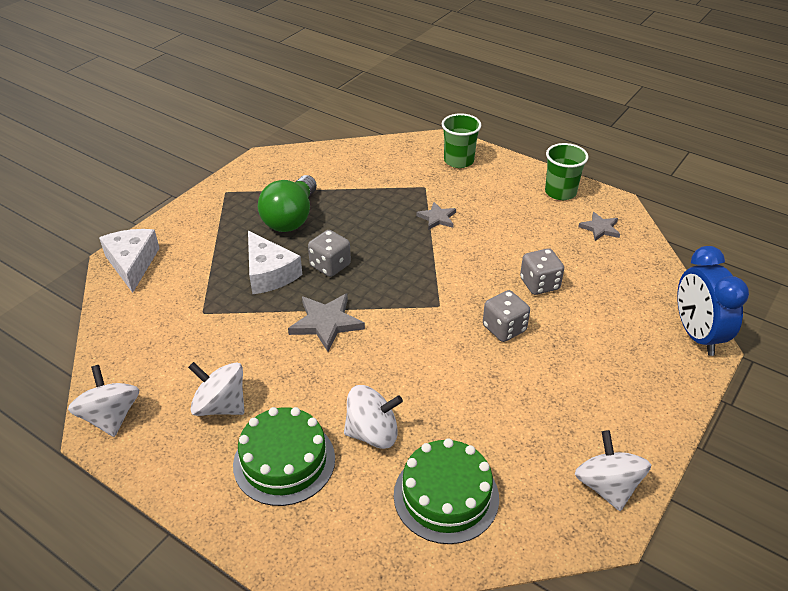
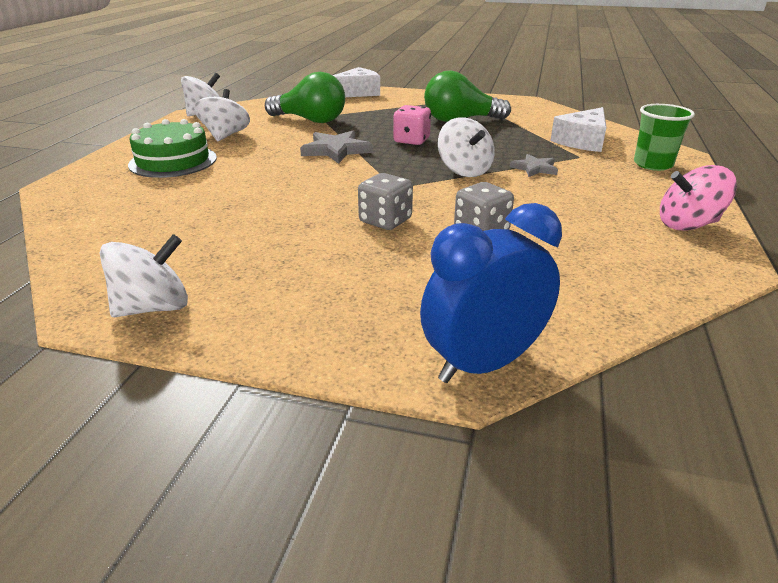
camera: 70 degrees right, 10 degrees down
white cheese [248,231,302,294] -> white cheese moved to [550,107,606,152]
grey dice [308,230,351,277] -> pink dice [393,105,431,145]
white spinning top [344,385,403,449] -> white spinning top moved to [438,117,495,177]
green cake [394,438,499,544] -> none
green cup [545,143,589,200] -> pink spinning top [660,165,737,231]
grey star [578,212,620,241] -> none
none -> green light bulb [265,72,345,123]

